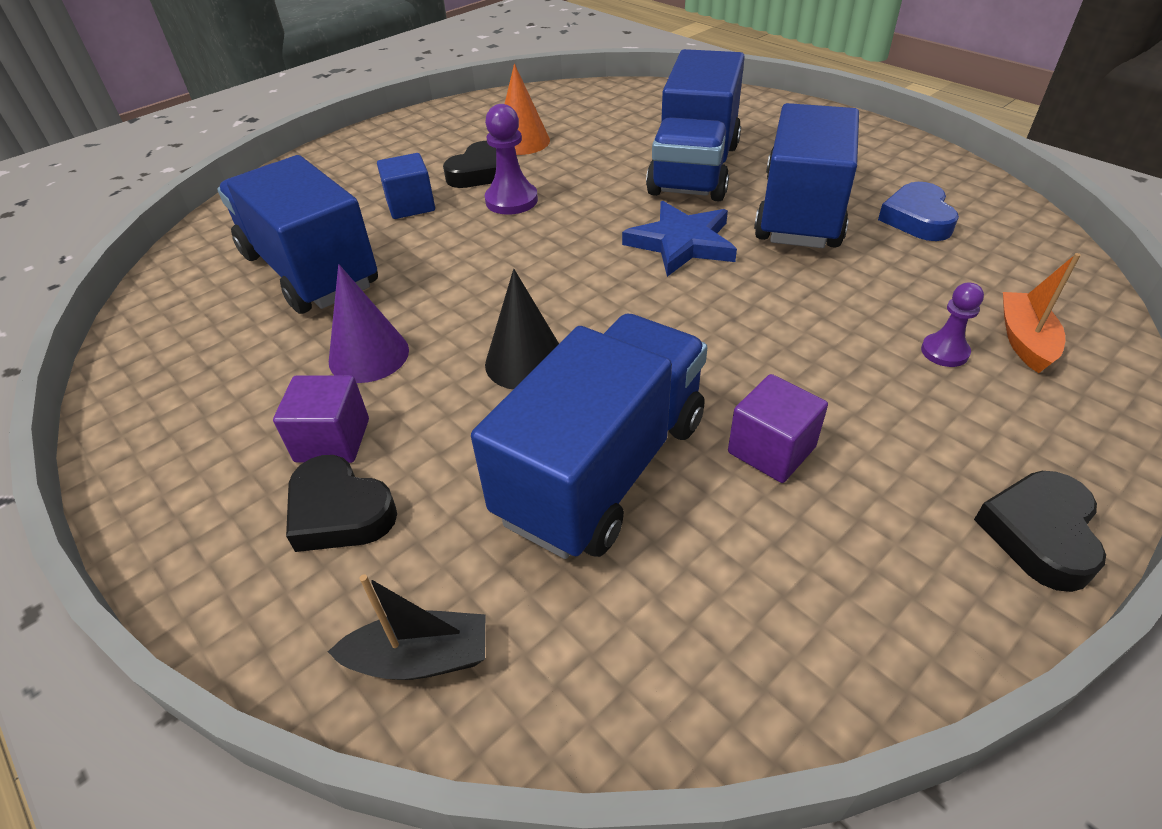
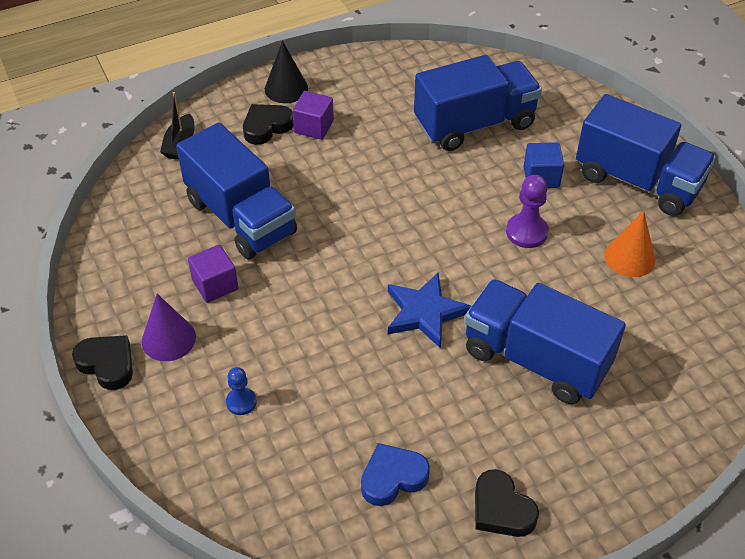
camera: 105 degrees right, 5 degrees up
purple cone [329,264,409,383] -> purple cone moved to [142,294,196,361]
black heart [443,141,496,188] -> black heart moved to [475,469,539,537]
black cone [485,269,559,389] -> black cone moved to [265,41,308,103]
blue truck [754,103,859,248] -> blue truck moved to [576,94,716,216]
blue heart [878,182,959,241] -> blue heart turned 45 degrees counterclockwise [361,443,430,506]
purple pawn [921,282,984,367] -> blue pawn [226,367,257,415]
orange boat [1003,253,1081,373] -> none

